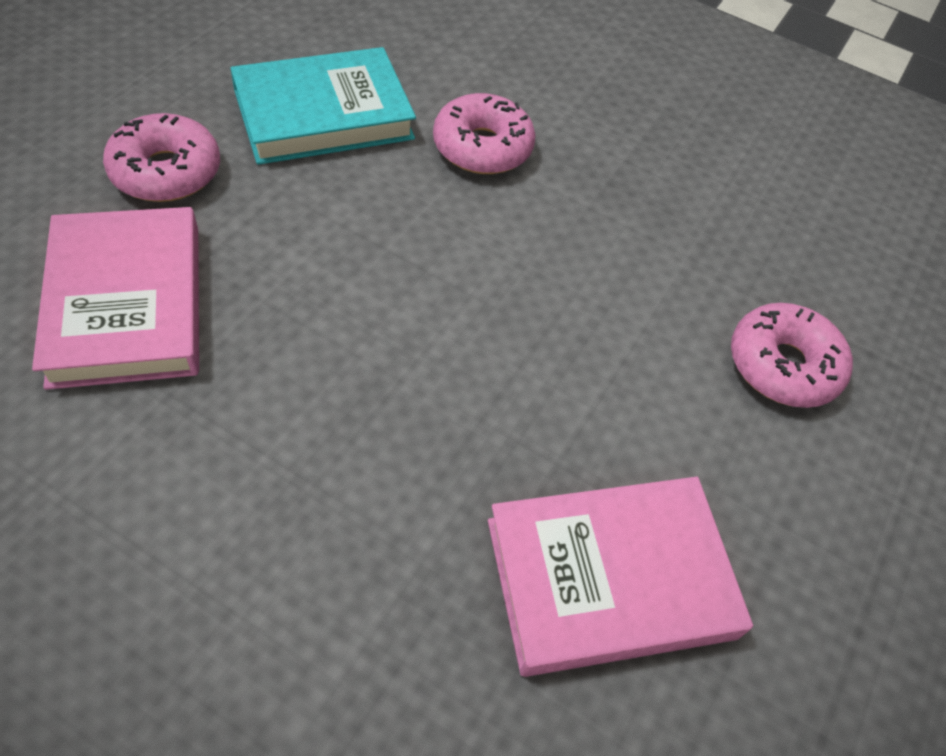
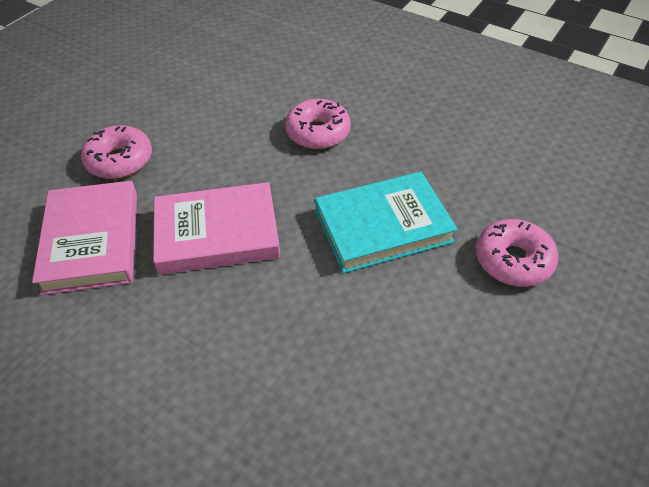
camera: 10 degrees right, 5 degrees down
turquoise book [230,47,416,165] -> turquoise book moved to [315,172,458,273]
pink book [488,477,753,677] -> pink book moved to [153,182,281,275]

